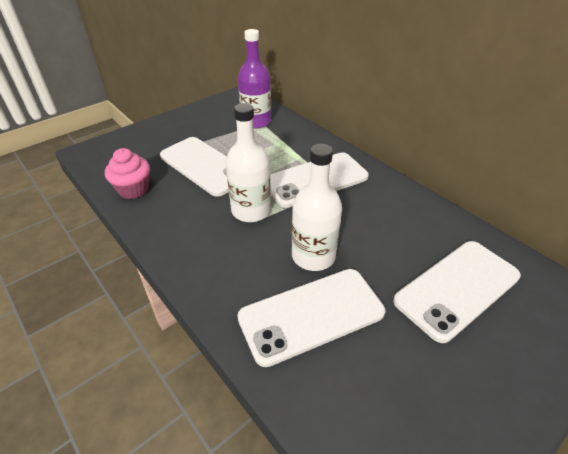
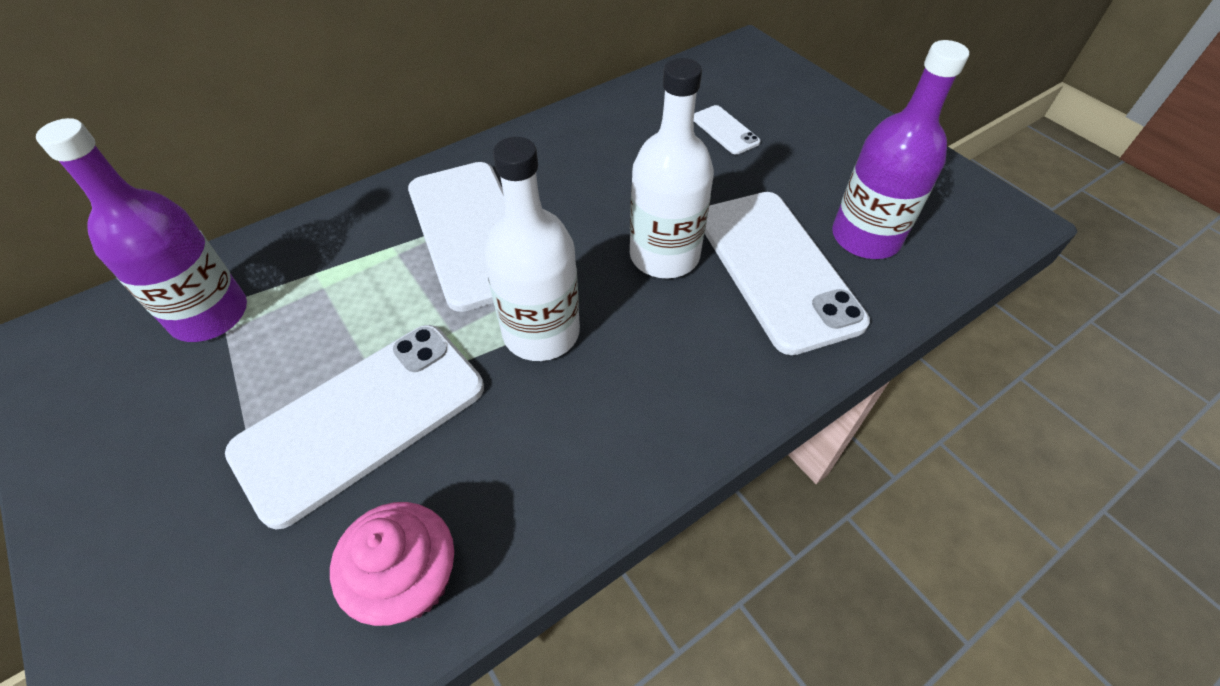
camera: 85 degrees left, 10 degrees up
white phone [393,241,521,343] -> white phone [694,105,761,155], size x0.44
none -> purple bottle [832,40,969,259]

